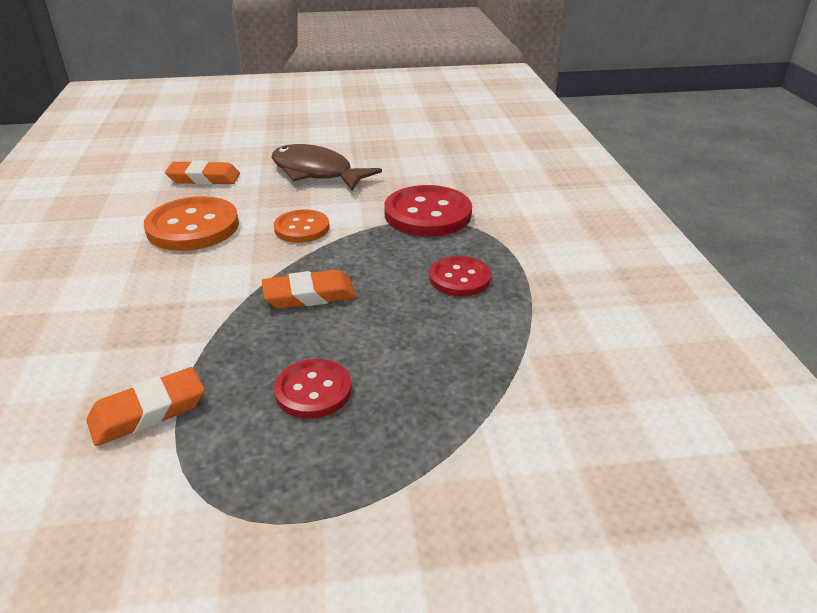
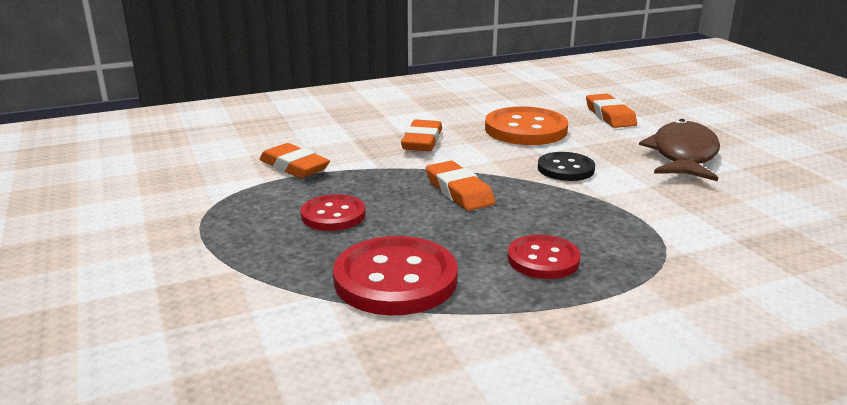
camera: 75 degrees right, 10 degrees down
orange button [274,210,329,243] -> black button [538,152,595,181]
red button [384,185,472,237] -> red button moved to [333,236,458,315]
none -> orange eraser [401,119,442,151]

